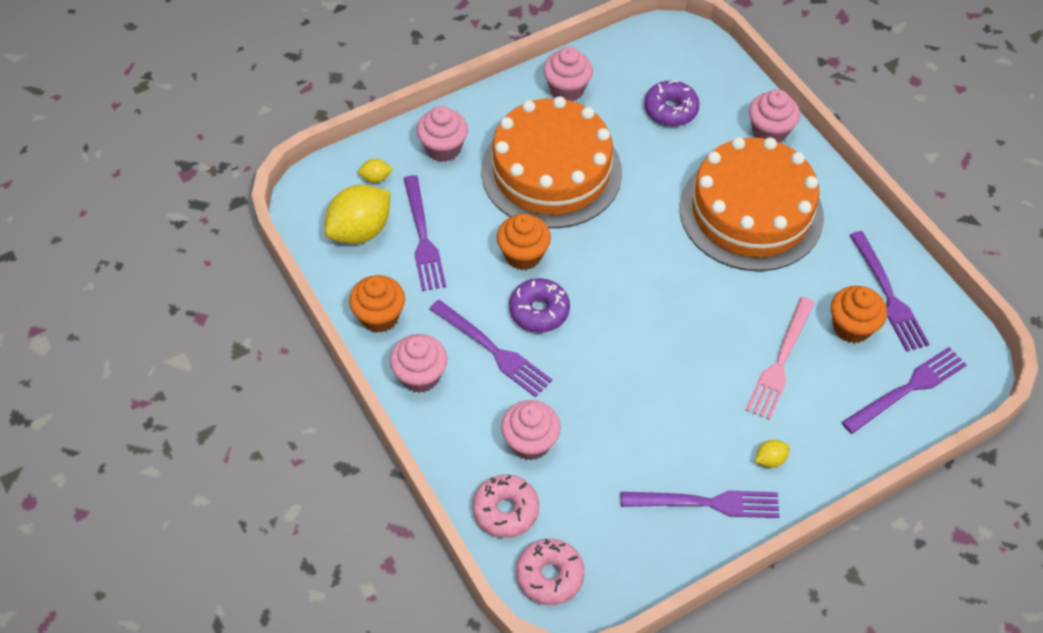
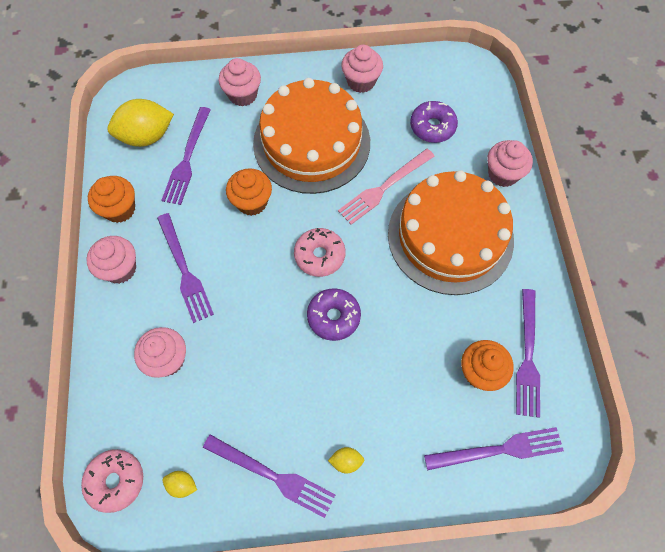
camera: 25 degrees right, 10 degrees up
yellow lemon [358,159,393,183] -> yellow lemon moved to [162,471,197,498]
pink donut [472,474,539,538] -> pink donut moved to [294,228,345,277]
purple donut [509,278,570,333] -> purple donut moved to [307,288,361,341]
pink fork [746,297,815,420] -> pink fork moved to [338,149,435,225]

